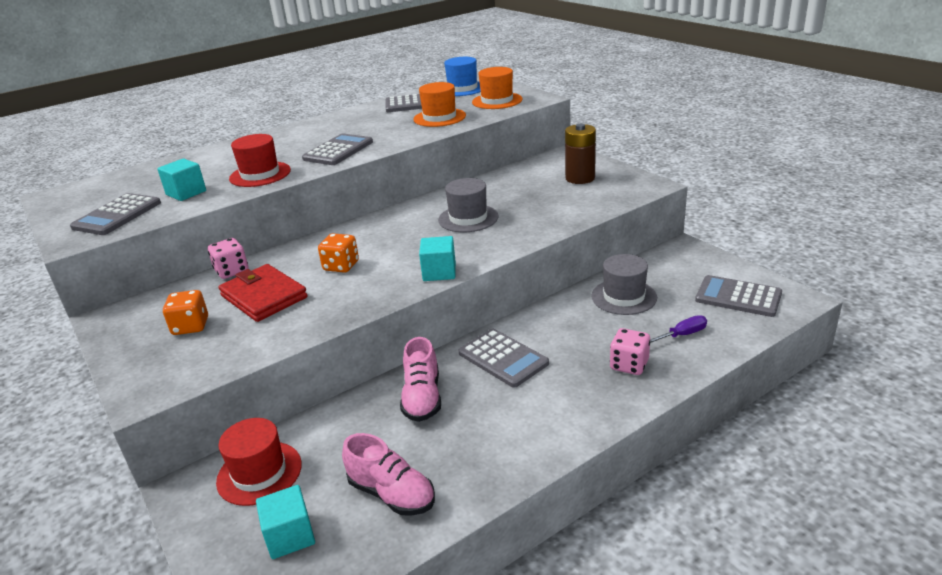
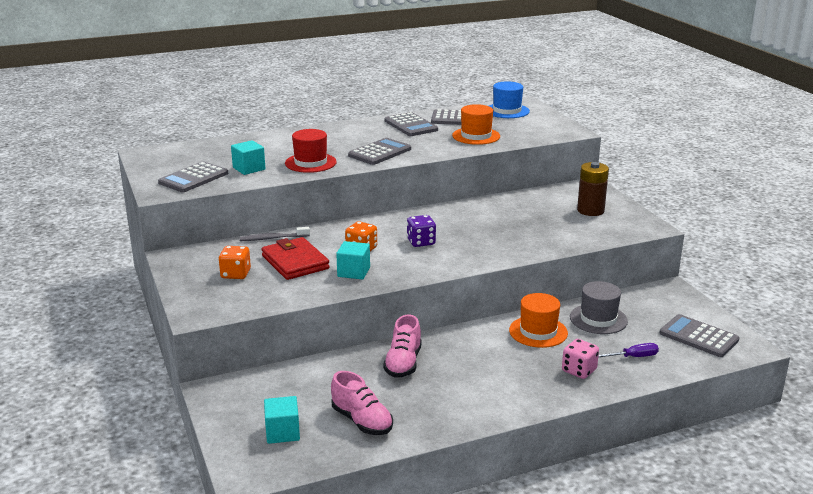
camera: 10 degrees right, 5 degrees down
pink dice [208,238,248,279] -> grey toothbrush [240,227,310,241]
red hat [216,418,302,506] -> none
turquoise cube [419,236,456,281] -> turquoise cube moved to [336,241,370,279]
grey hat [438,178,499,232] -> none
grey calculator [458,329,549,388] -> grey calculator moved to [384,112,438,136]
orange hat [472,67,522,109] -> orange hat moved to [509,293,568,348]
none -> purple dice [407,215,436,247]

